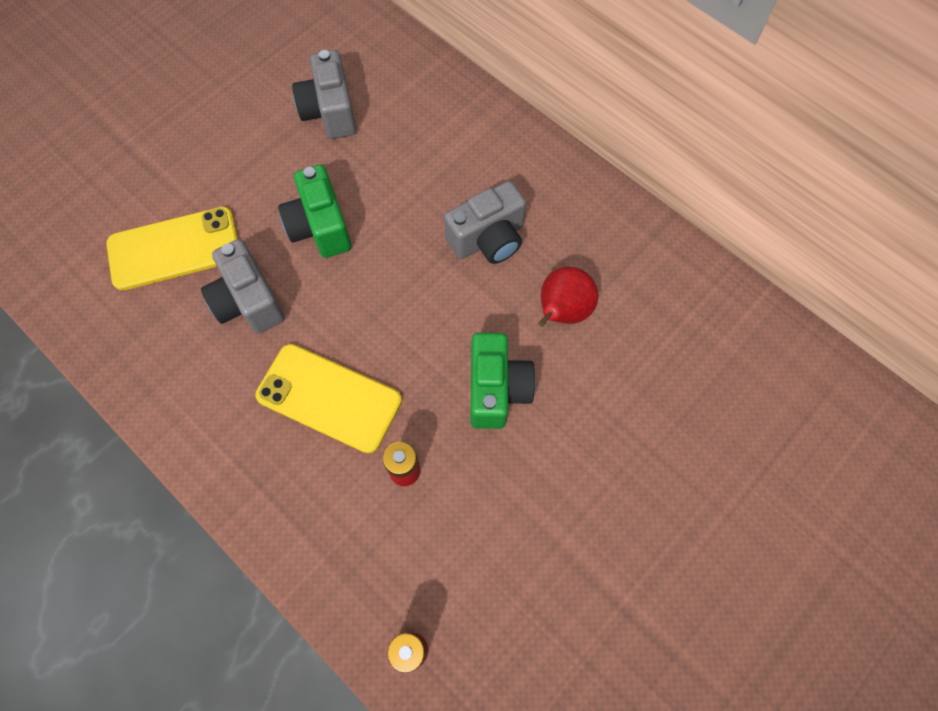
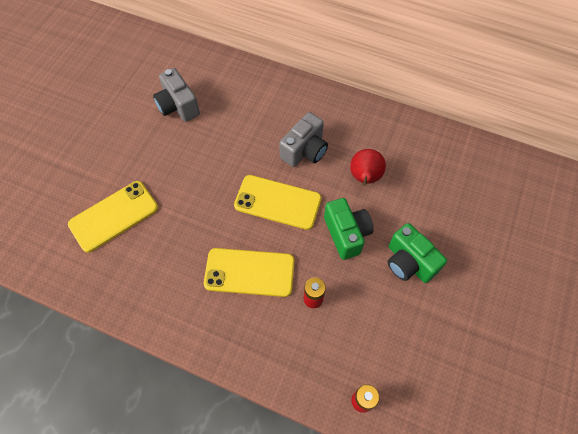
camera: 20 degrees left, 5 degrees down
grey camera [201,239,285,333] -> none
green camera [278,165,351,258] -> green camera moved to [388,223,447,283]
none -> yellow phone [234,175,321,230]

